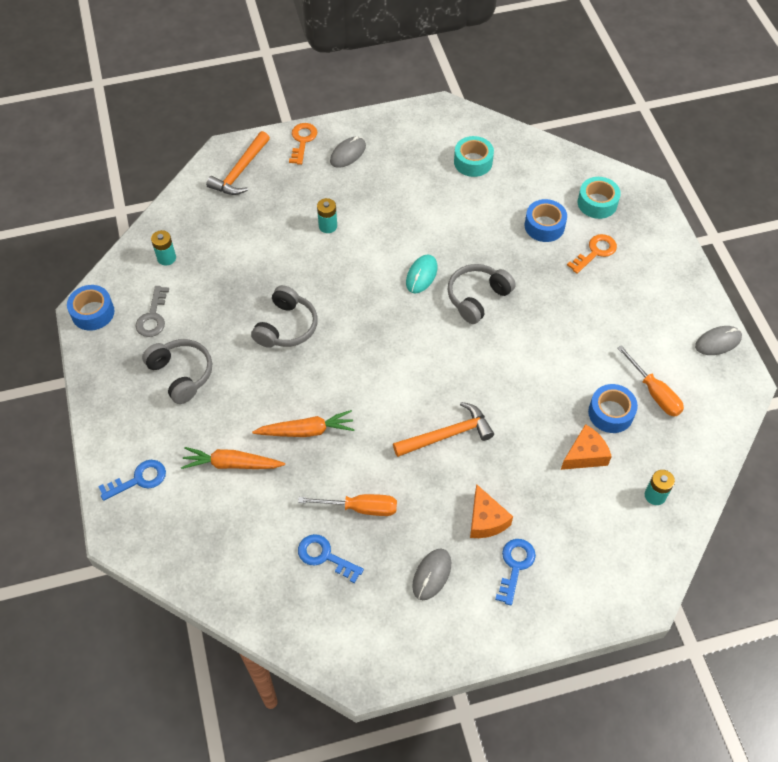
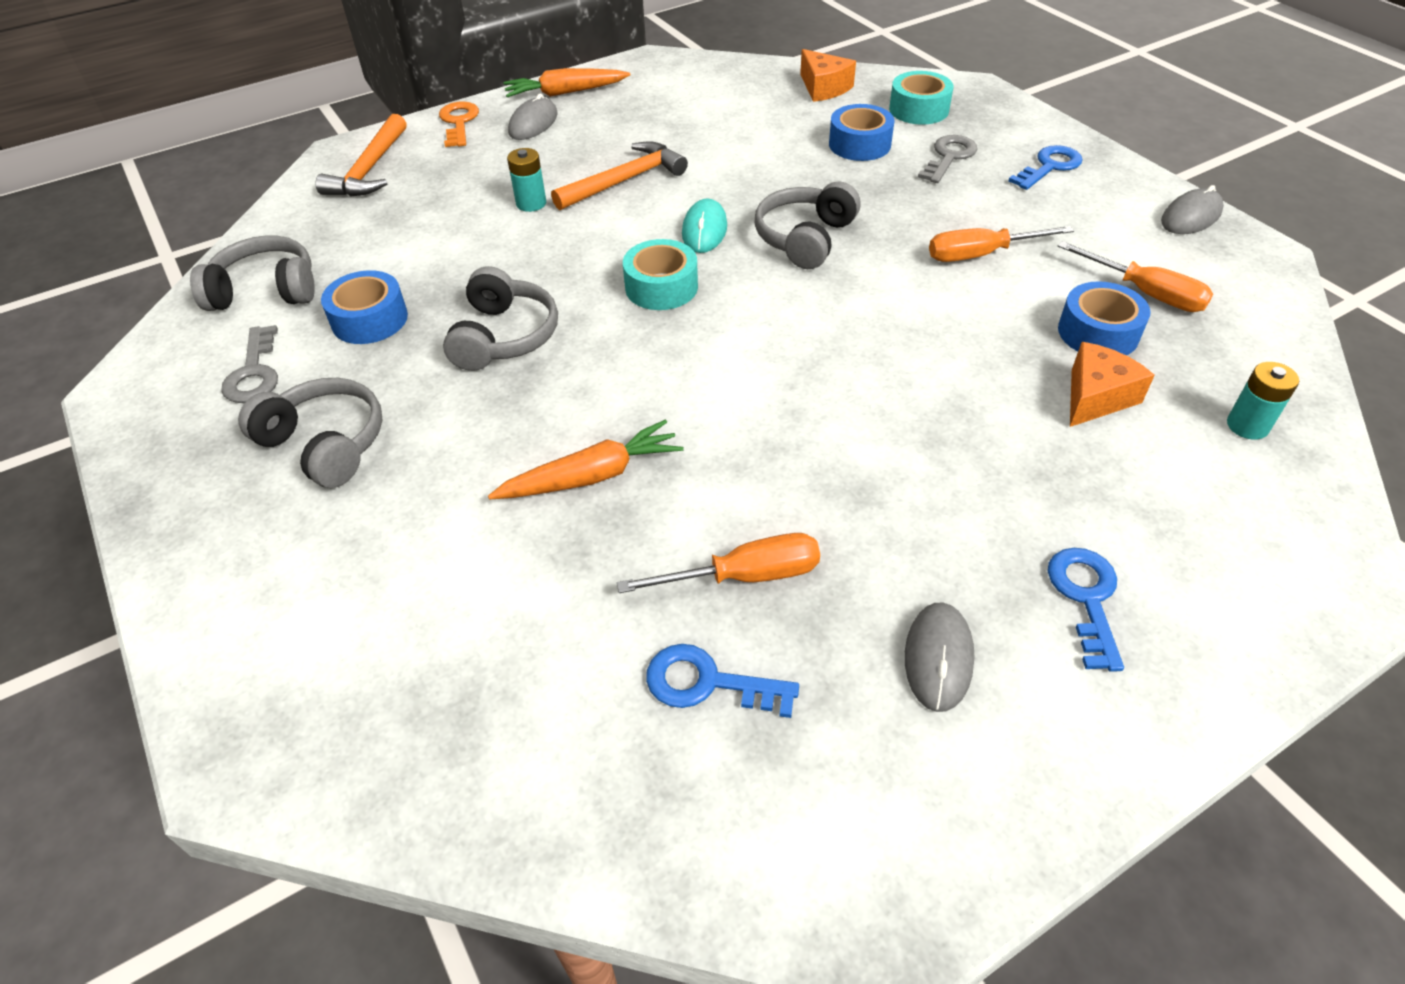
camera: 15 degrees left, 10 degrees down
blue tape [67,285,115,331] -> blue tape moved to [321,270,408,344]
blue key [98,460,166,501] -> blue key moved to [1008,145,1083,190]
turquoise battery [151,230,176,266] -> grey headphones [190,236,315,311]
orange carrot [181,447,285,469] -> orange carrot moved to [503,68,630,97]
orange hammer [393,402,494,457] -> orange hammer moved to [551,141,688,210]
turquoise tape [454,136,494,177] -> turquoise tape moved to [623,239,698,310]
orange cheese [470,484,513,538] -> orange cheese moved to [800,49,856,102]
orange key [567,234,617,274] -> grey key [918,135,977,183]
none -> orange screwdriver [929,226,1074,262]

